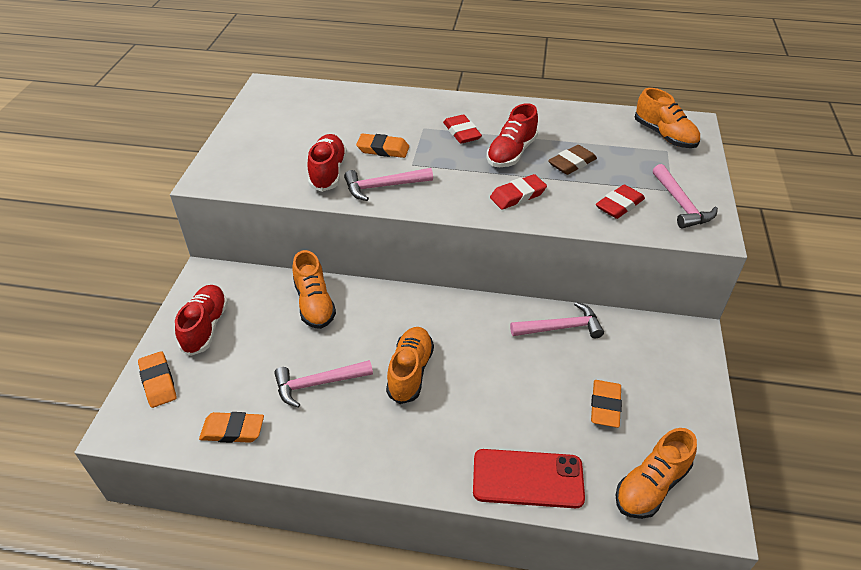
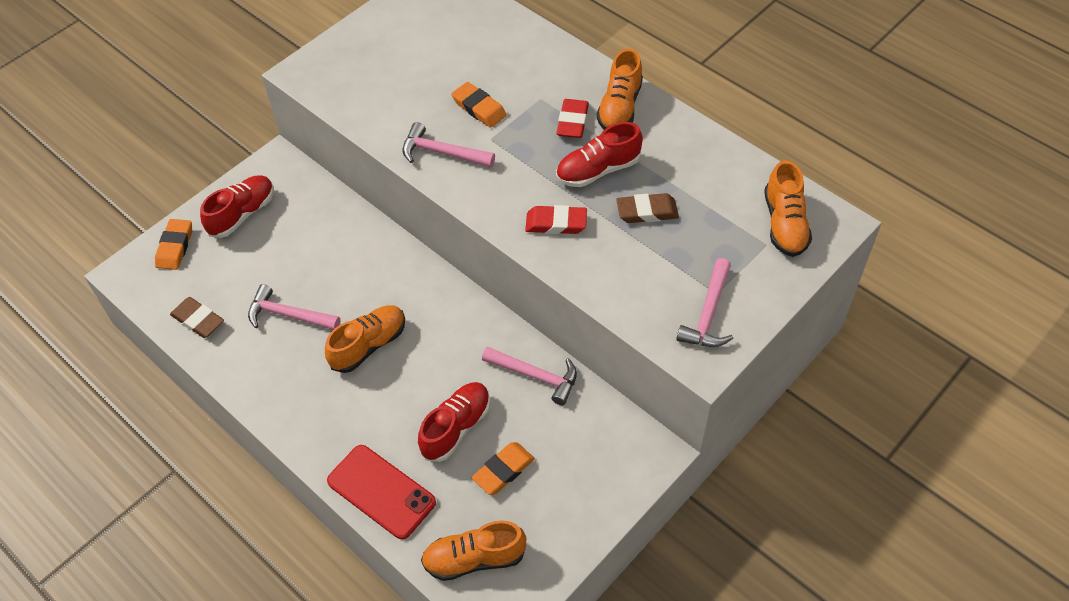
camera: 35 degrees right, 10 degrees up
orange eraser [199,412,264,443] -> brown eraser [170,297,224,338]
orange shoe [292,250,336,329] -> orange shoe moved to [597,49,643,130]
red shoe [308,134,347,192] -> red shoe moved to [418,382,490,462]
red eraser [596,184,645,219] -> none

